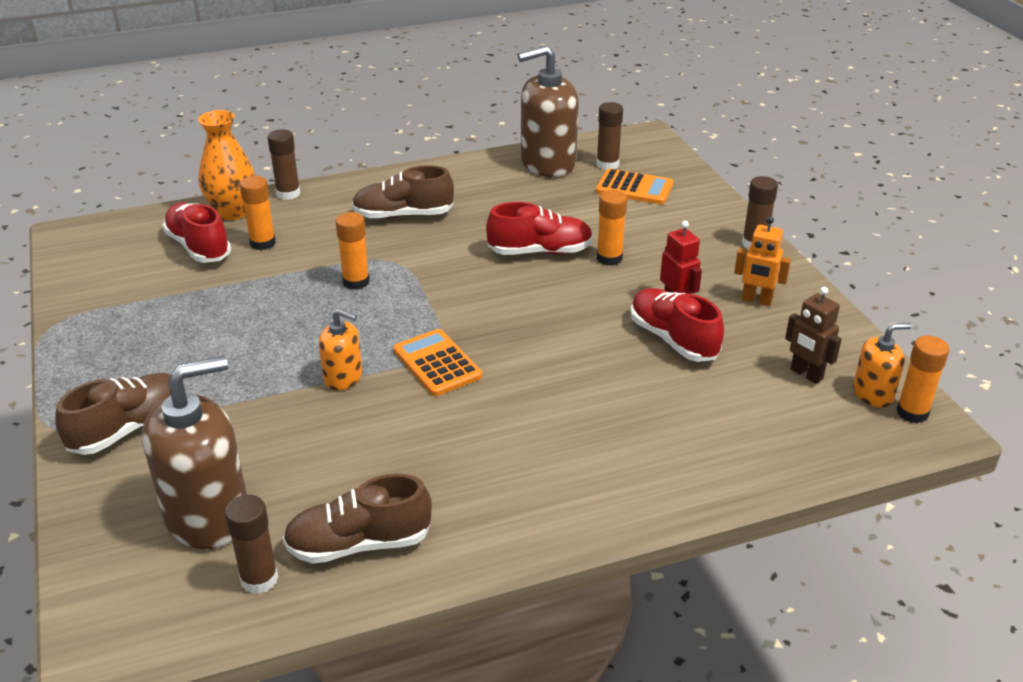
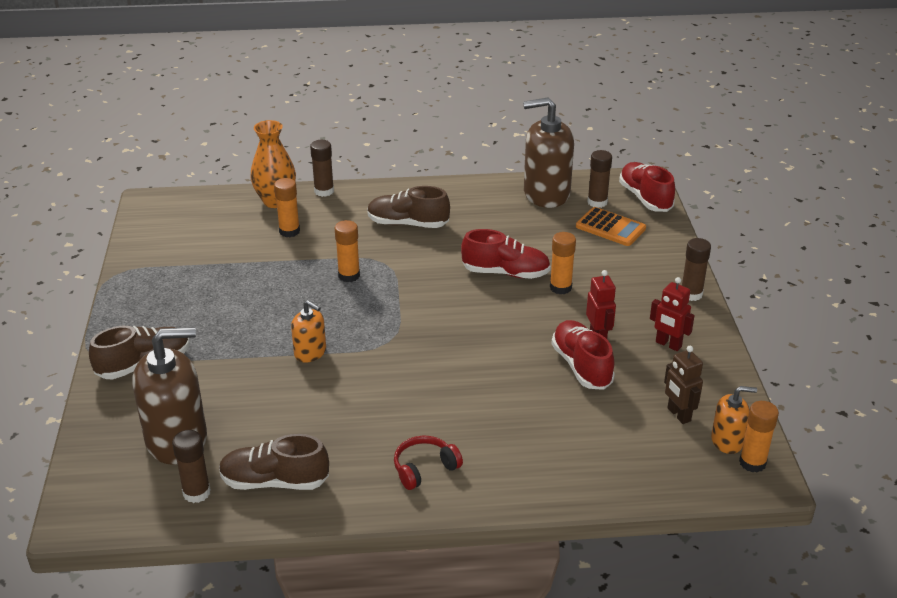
camera: 15 degrees right, 0 degrees up
red shoe [162,202,231,263] -> red shoe moved to [619,162,675,212]
orange calculator [393,329,482,396] -> none
orange robot [734,216,791,306] -> red robot [650,277,695,351]
none -> red headphones [394,436,463,490]

